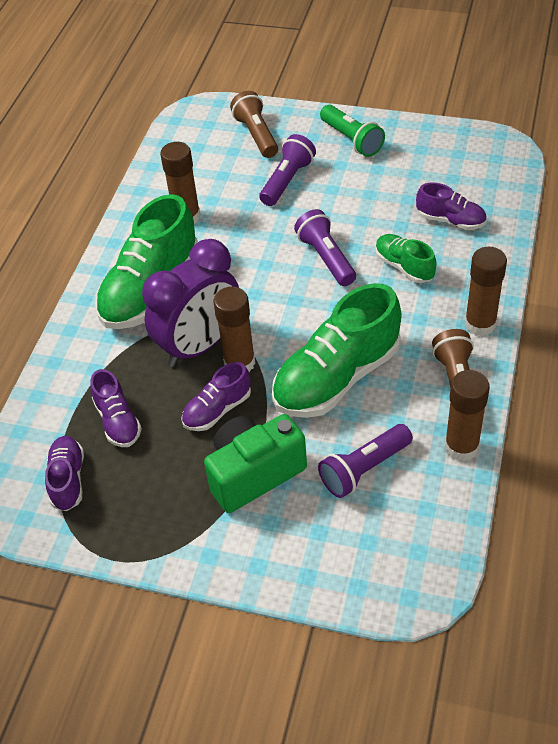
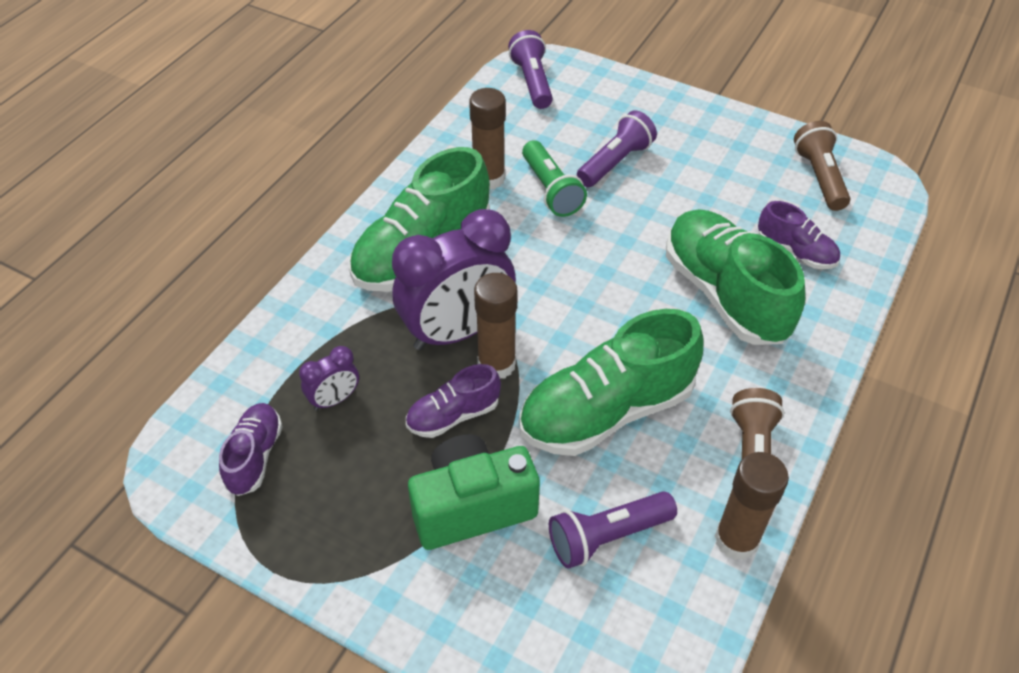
camera: 10 degrees right, 0 degrees up
purple shoe [90,369,142,447] -> purple clock [299,346,359,411]
brown flashlight [230,91,278,158] -> brown flashlight moved to [794,121,850,211]
purple flashlight [294,209,356,286] -> purple flashlight moved to [508,30,553,109]
green flashlight [320,105,385,157] -> green flashlight moved to [522,140,587,217]
green shoe [375,234,436,283] -> green shoe [666,209,805,345], size x1.94
brown glue stick [465,247,507,337] -> none

